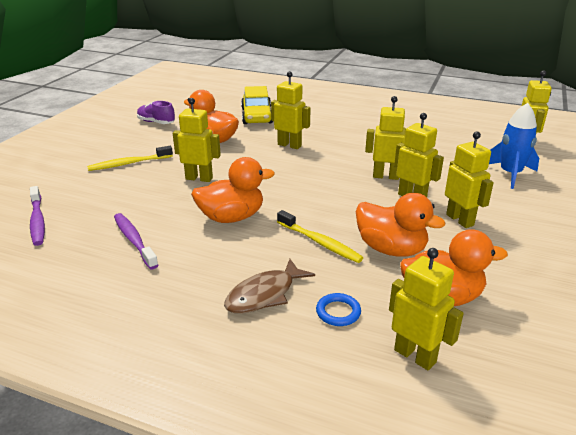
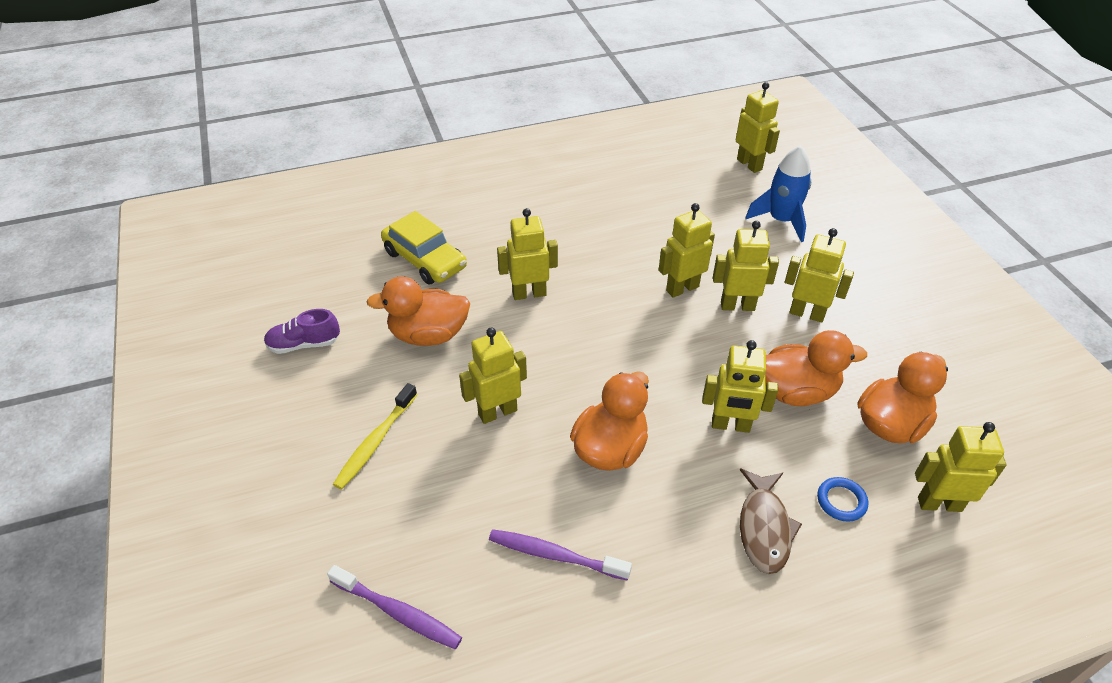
camera: 40 degrees left, 15 degrees up
yellow toothbrush [277,210,363,263] -> yellow robot [702,340,778,433]

